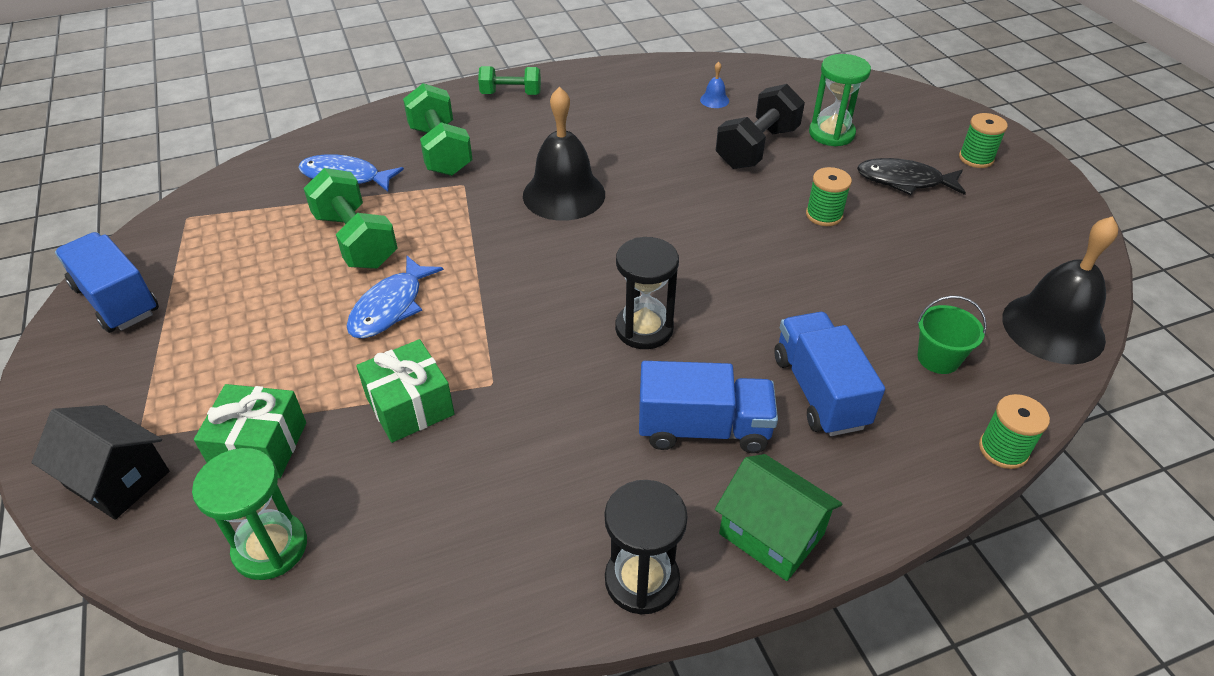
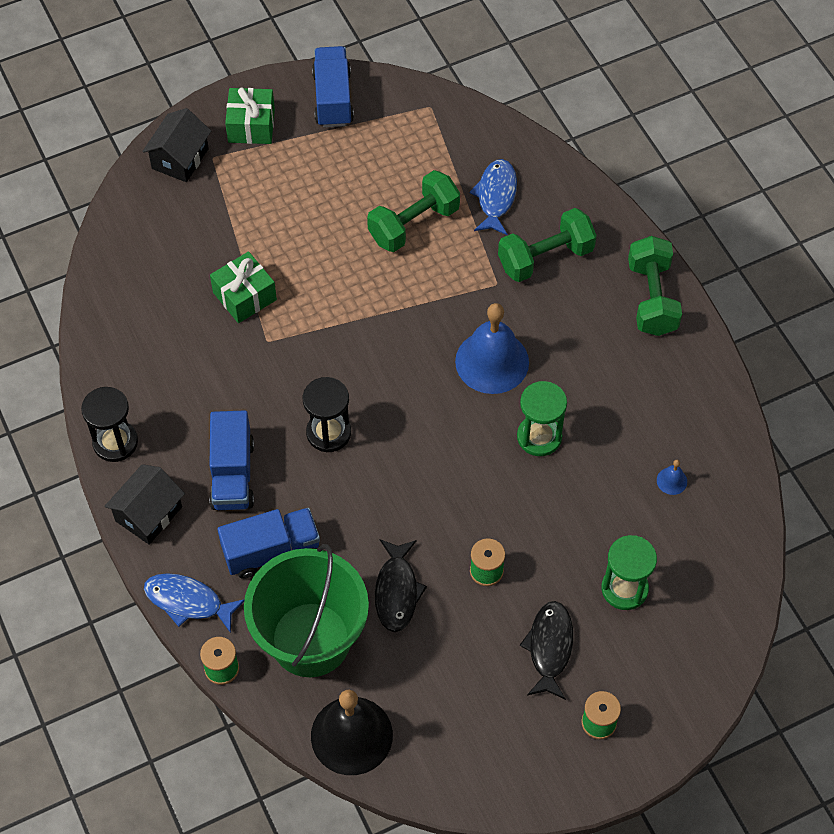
camera: 85 degrees right, 15 degrees up
blue truck [55,232,159,333] -> blue truck turned 45 degrees counterclockwise [312,46,354,128]
green hourglass [192,448,307,580] -> green hourglass moved to [517,381,567,456]
green gift [194,384,306,478] -> green gift moved to [225,88,275,144]
blue fish [347,256,444,338] -> blue fish moved to [144,573,245,633]
green dumbbell [478,66,541,95] -> green dumbbell [628,236,682,336], size x1.56
black bell [523,87,605,221] -> blue bell [455,303,529,394]
green house [715,454,842,581] -> black house [104,464,185,545]
black dumbbell [716,84,805,169] -> none
green bucket [917,296,987,374] -> green bucket [244,544,369,677], size x2.46
none -> black fish [375,539,427,632]

